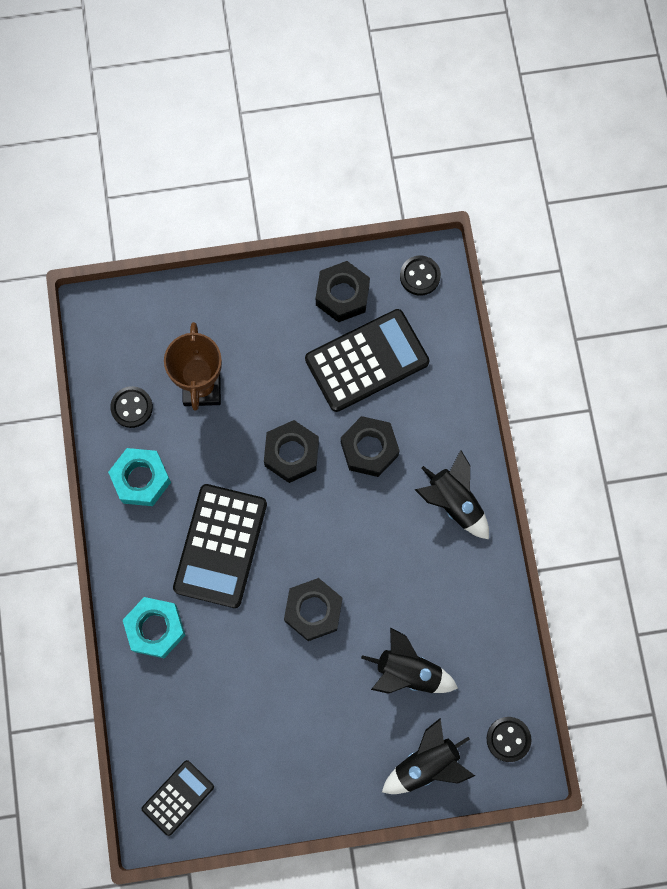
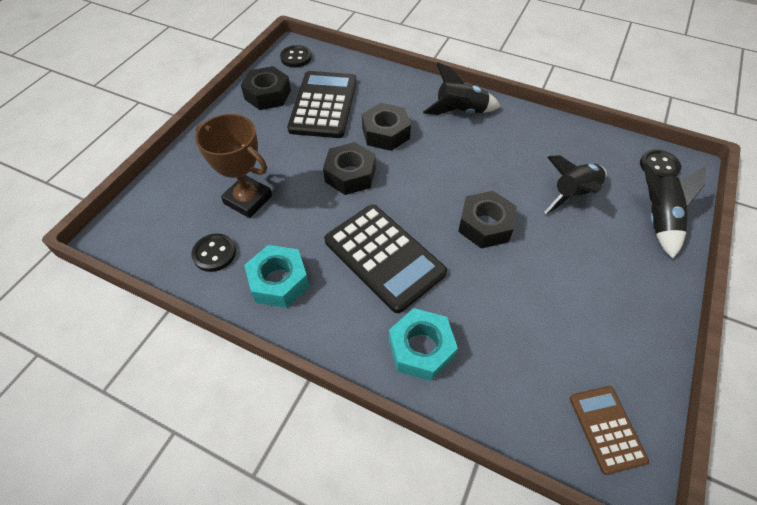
camera: 55 degrees left, 20 degrees down
black calculator [142,760,214,836] -> brown calculator [570,386,649,475]

